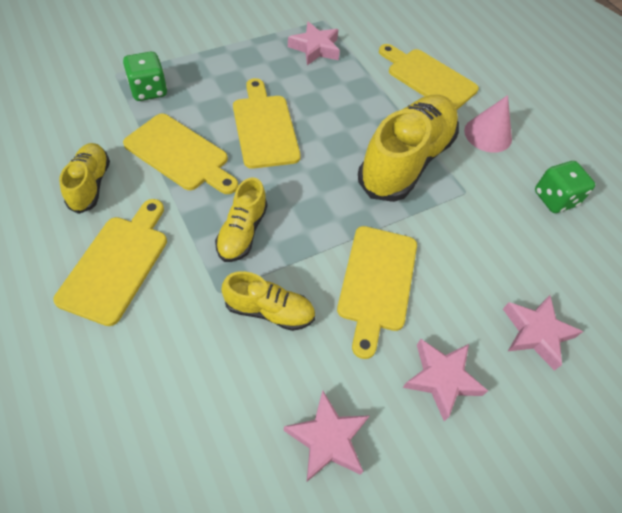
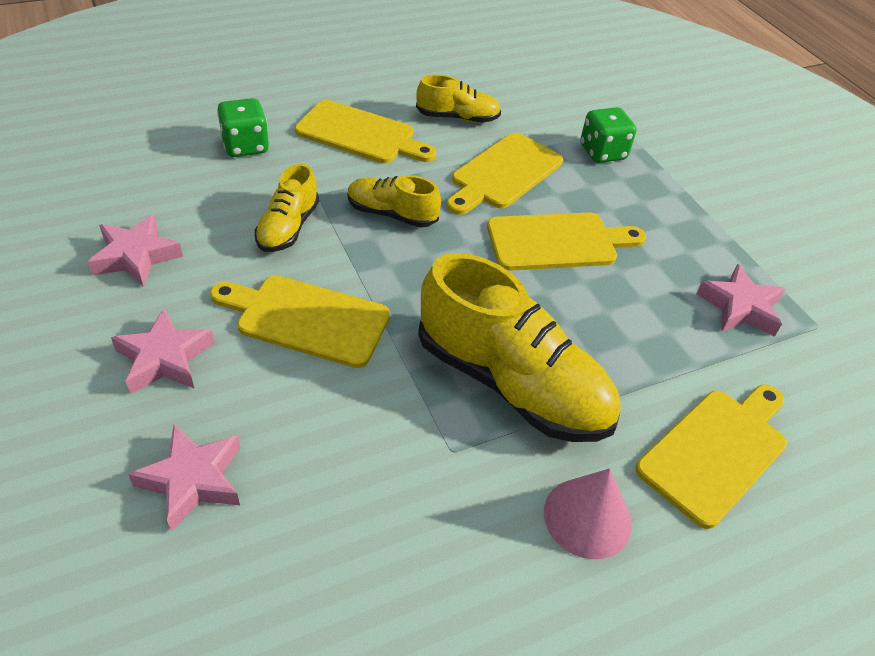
camera: 95 degrees right, 10 degrees down
green dice [535,161,595,213] -> green dice moved to [217,98,269,157]

